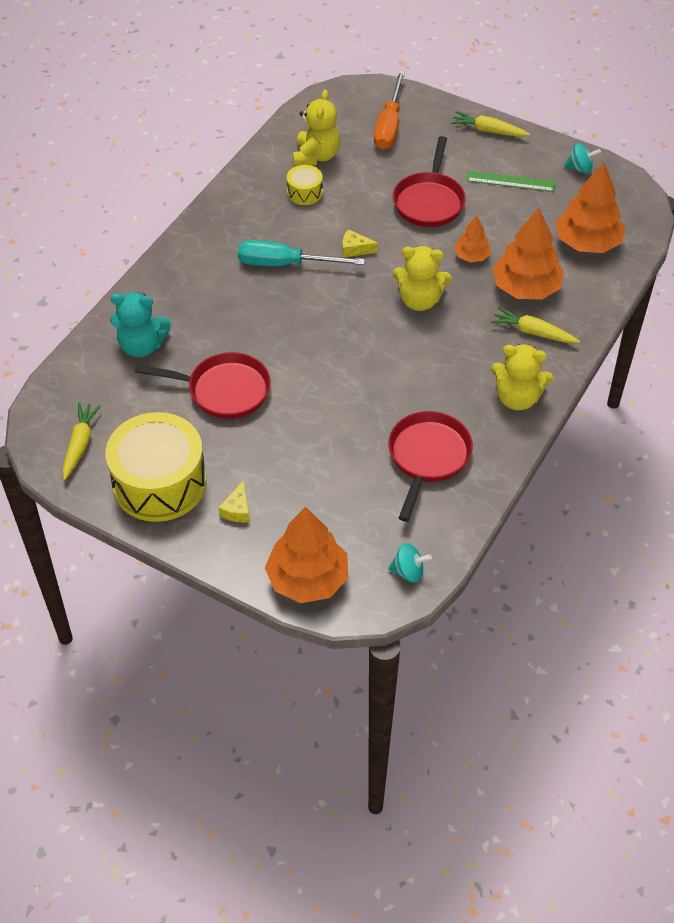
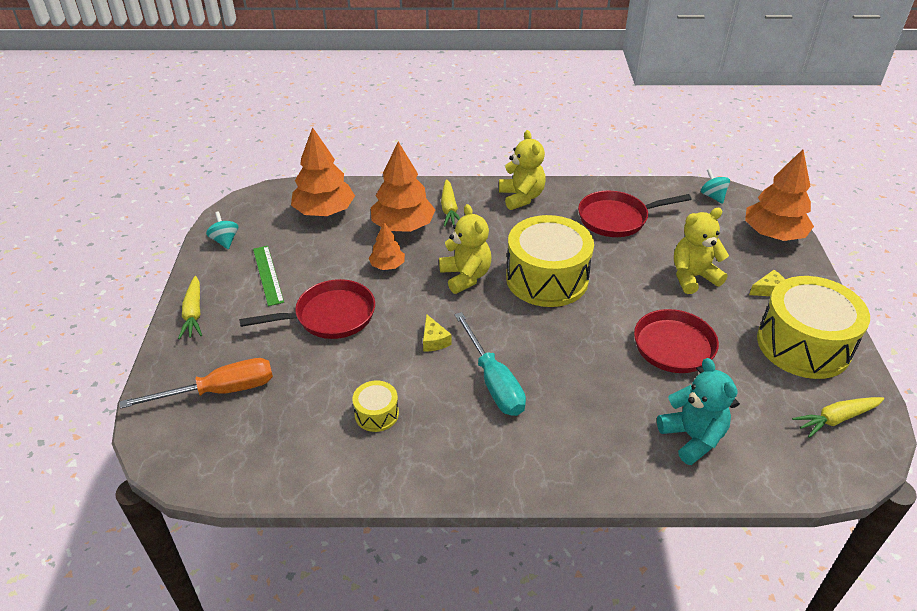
camera: 120 degrees left, 10 degrees down
yellow teddy bear [293,90,340,167] -> yellow teddy bear moved to [674,208,729,294]
none -> yellow drum [506,215,594,307]

